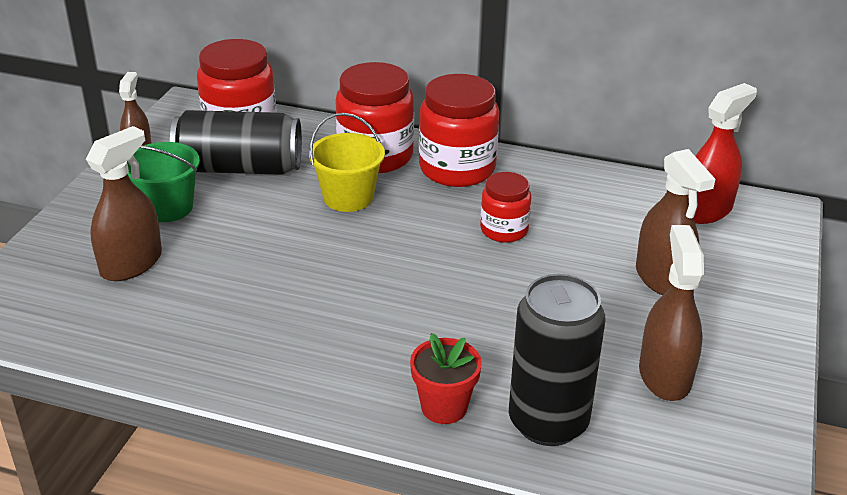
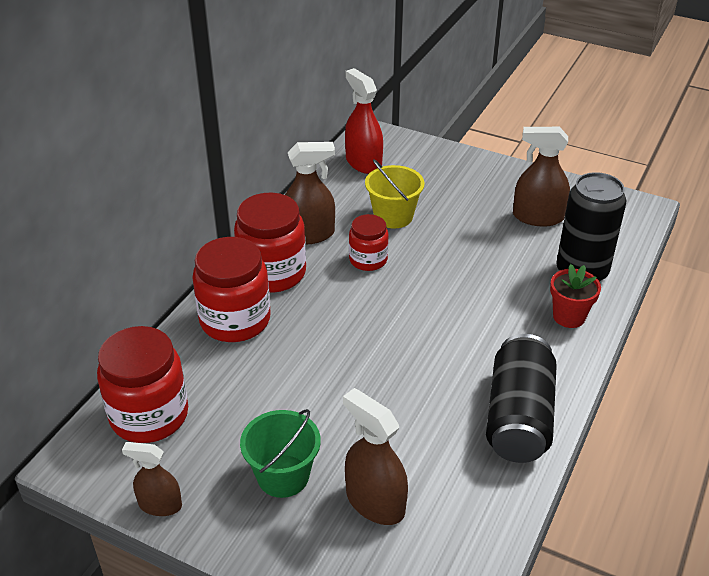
camera: 80 degrees left, 5 degrees up
black can [170,110,302,175] -> black can moved to [486,334,557,463]
yellow bucket [309,113,385,212] -> yellow bucket moved to [365,159,424,229]
brown spray bottle [636,149,715,295] -> brown spray bottle moved to [285,142,335,245]

